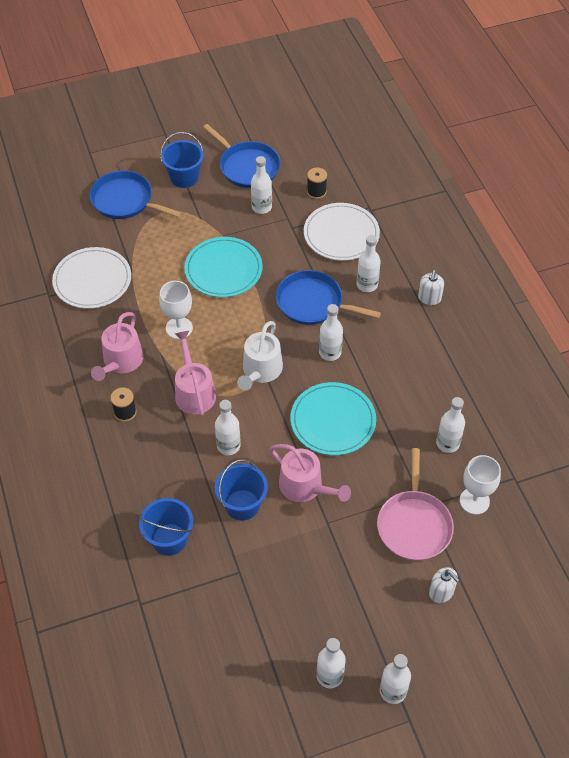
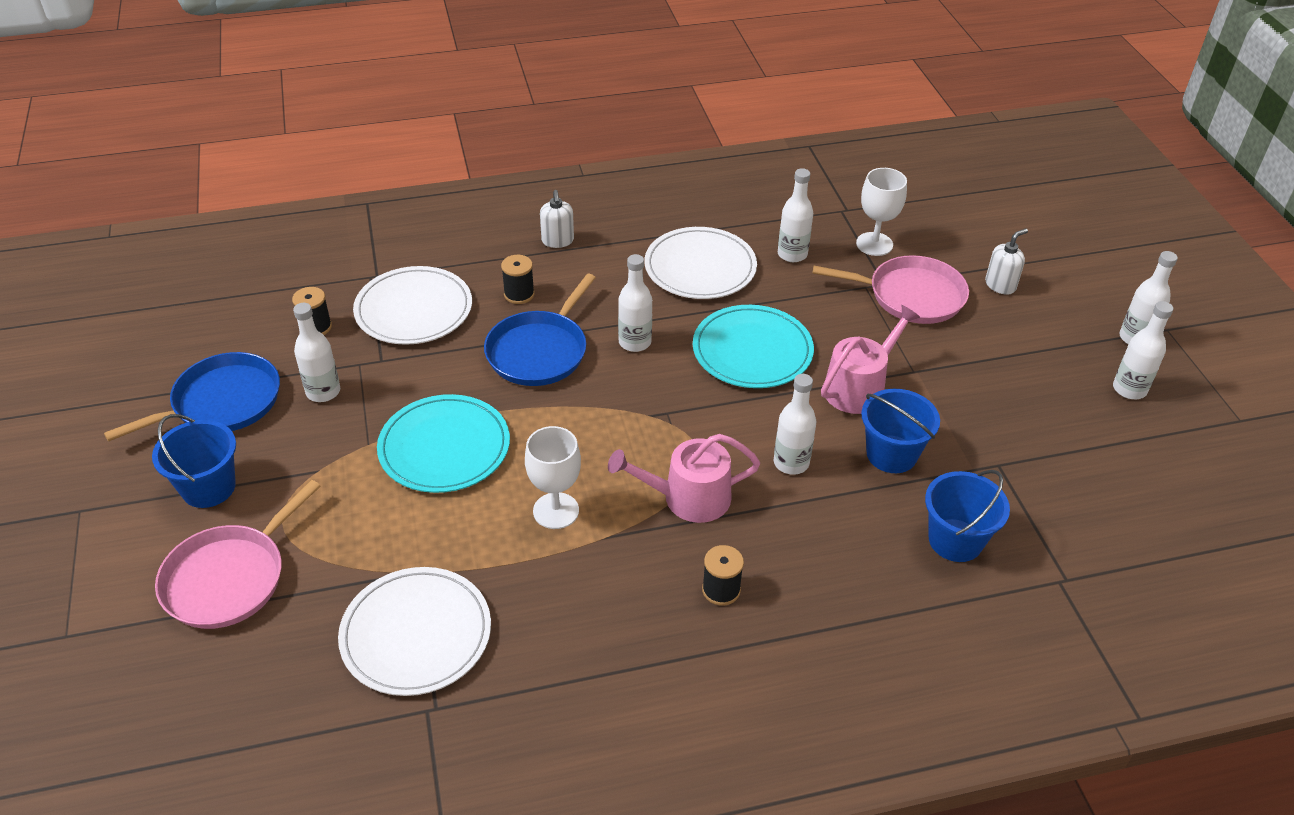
camera: 85 degrees left, 10 degrees down
blue pan [90,170,182,219] -> pink pan [155,480,320,629]
pink watering can [91,312,144,381] -> none
white watering can [237,321,283,390] -> none
white bottle [357,235,381,292] -> black spool [501,255,535,304]
white soap dispenser [418,270,444,305] -> white soap dispenser turned 60 degrees clockwise [540,190,574,248]
none -> white plate [645,227,757,299]

